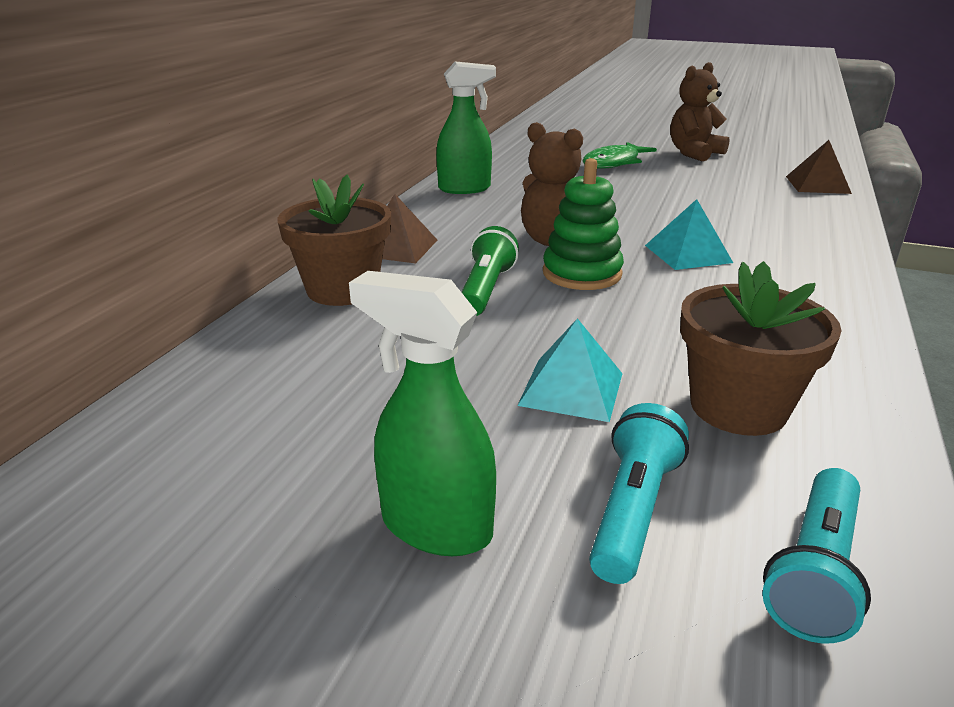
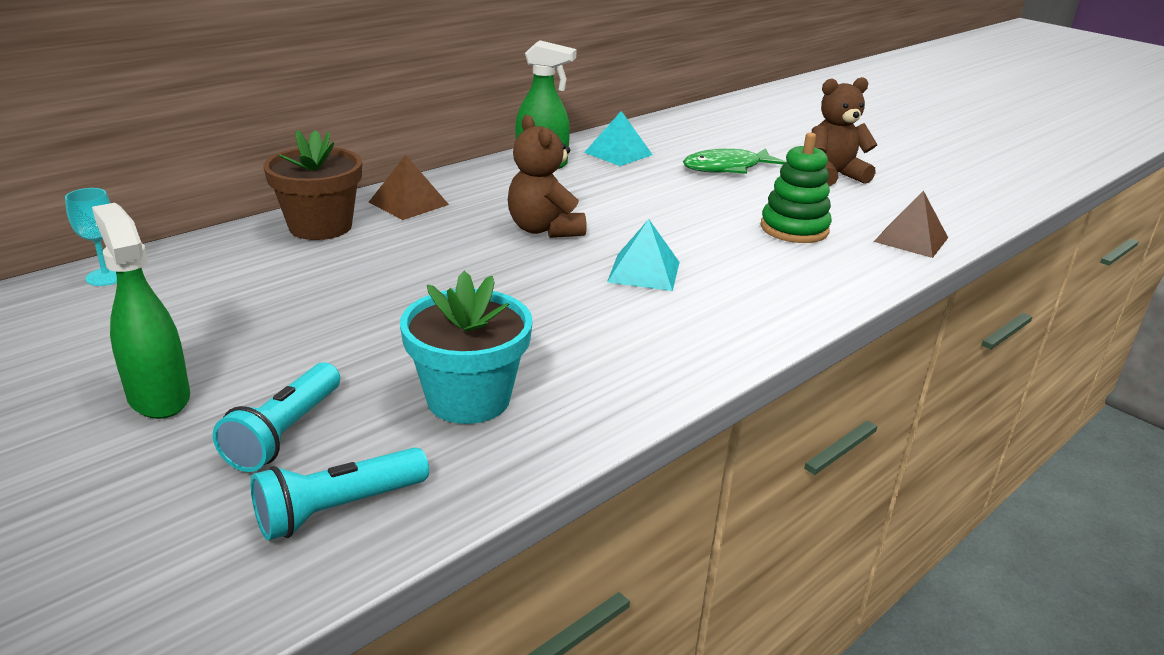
camera: 25 degrees right, 0 degrees up
green flashlight [462,226,519,316] -> none
turquoise pyramid [517,318,623,422] -> turquoise pyramid moved to [584,111,653,166]
green stacking toy [543,158,624,290] -> green stacking toy moved to [761,132,832,243]
turquoise flashlight [589,403,689,584] -> turquoise flashlight turned 150 degrees clockwise [213,362,340,472]
brown flower pot [680,261,842,436] -> turquoise flower pot [400,271,533,424]
none -> turquoise goblet [65,188,117,286]

